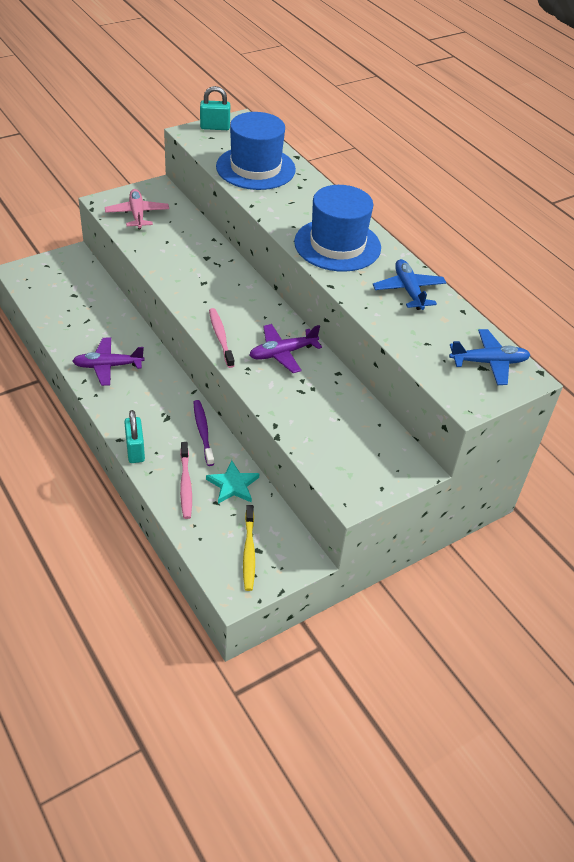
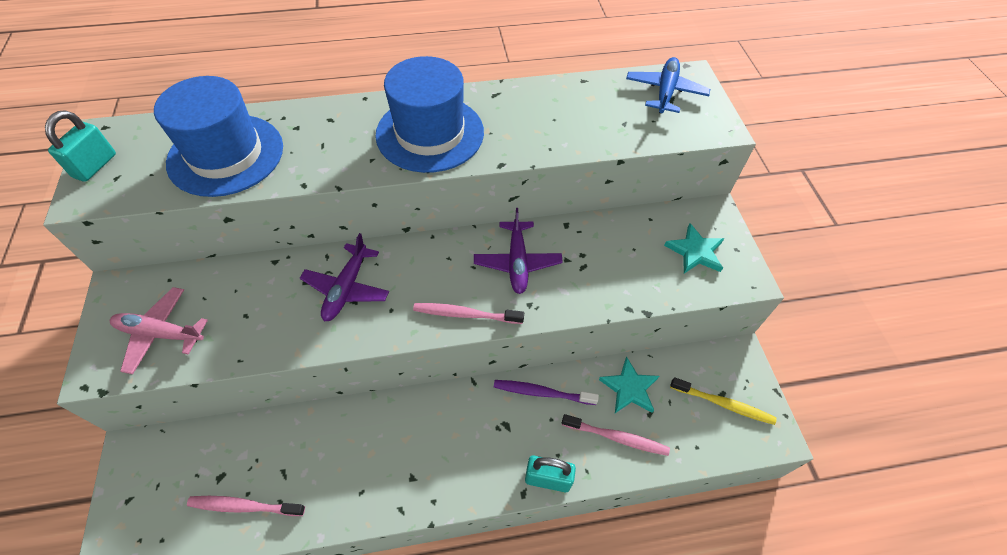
camera: 65 degrees left, 10 degrees up
purple plane [72,337,144,386] -> purple plane moved to [300,233,389,321]
blue plane [373,259,447,310] -> none
none -> pink toothbrush [187,496,305,516]
none -> turquoise star [664,223,724,274]

